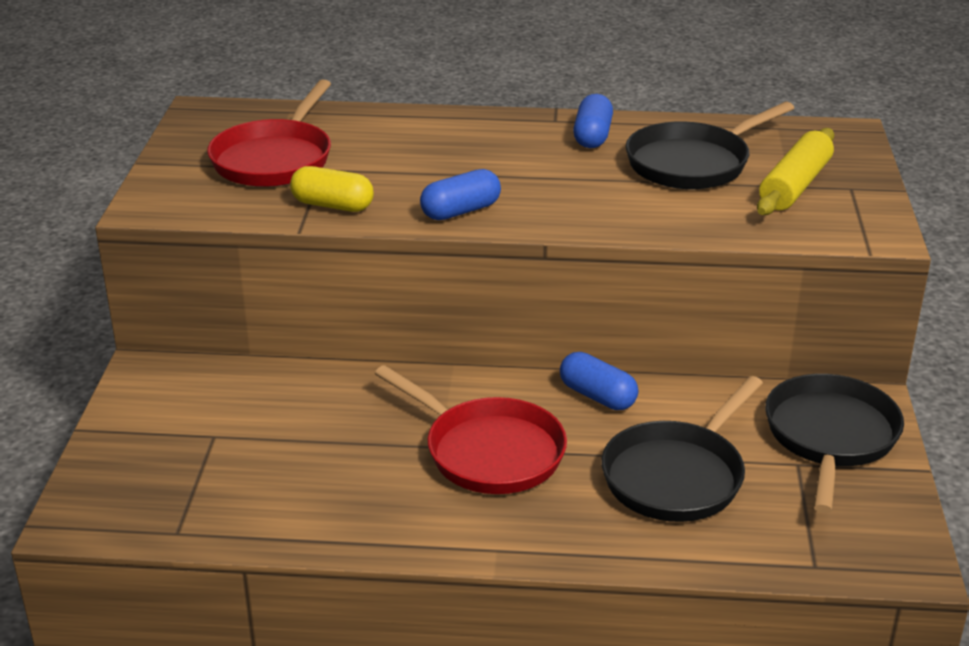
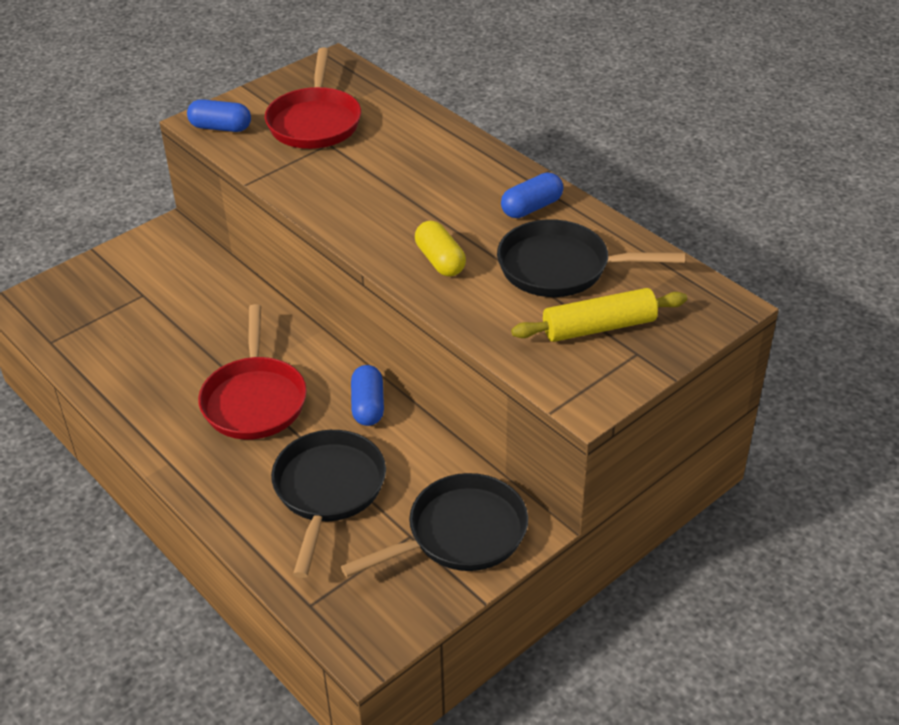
camera: 45 degrees right, 10 degrees up
red pan [207,79,331,187] -> red pan turned 60 degrees counterclockwise [265,48,361,149]
yellow capsule [290,166,374,212] -> yellow capsule moved to [415,221,466,277]
blue capsule [420,169,501,220] -> blue capsule moved to [187,99,251,132]
black pan [601,376,763,522] -> black pan turned 105 degrees clockwise [271,430,386,578]

